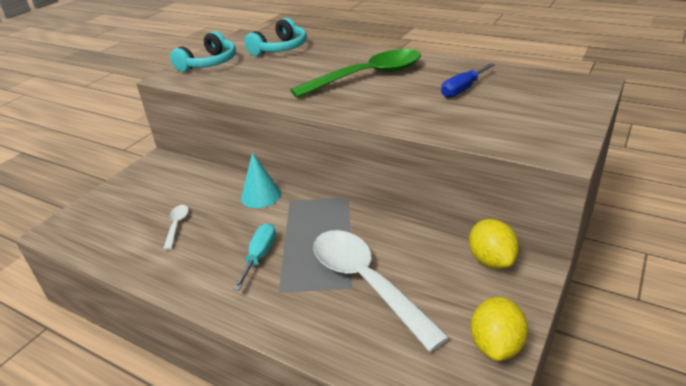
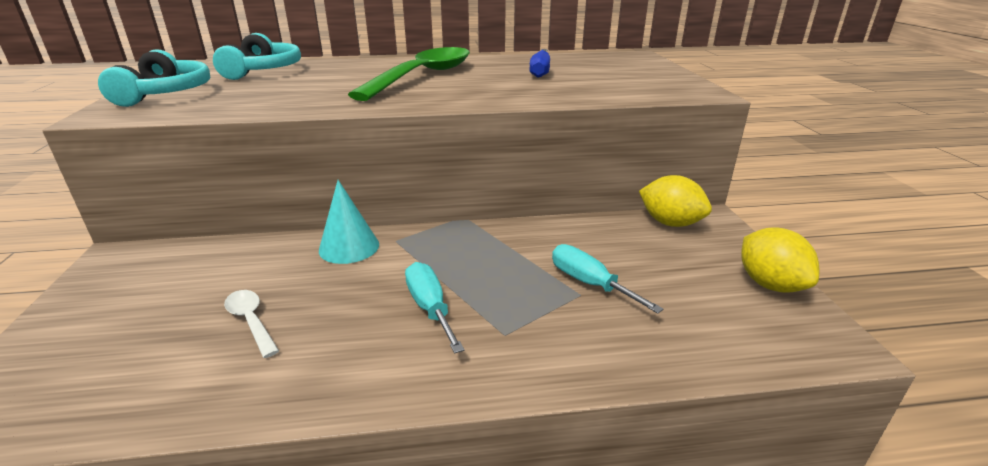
camera: 40 degrees left, 5 degrees down
white spoon [313,230,450,352] -> turquoise screwdriver [552,244,663,314]

